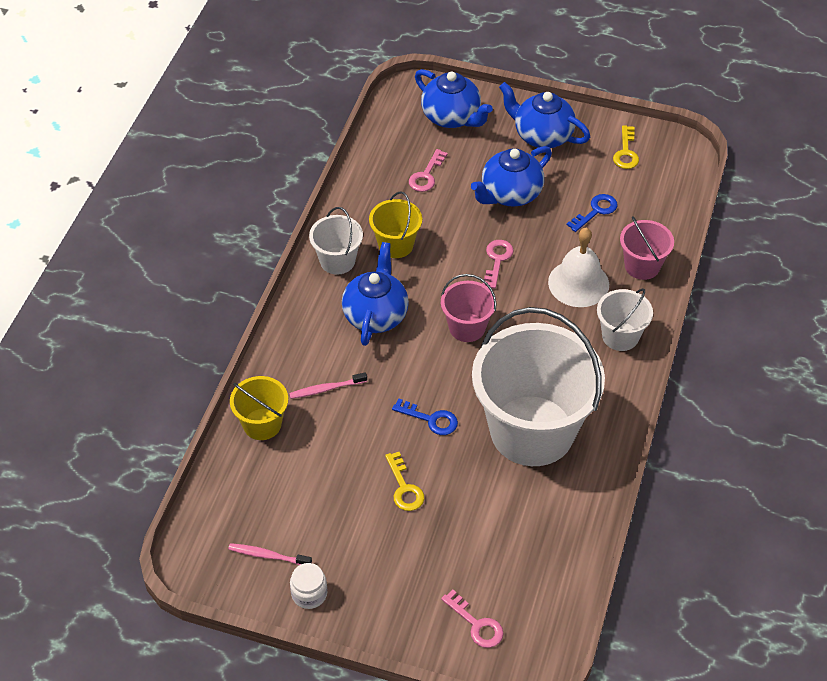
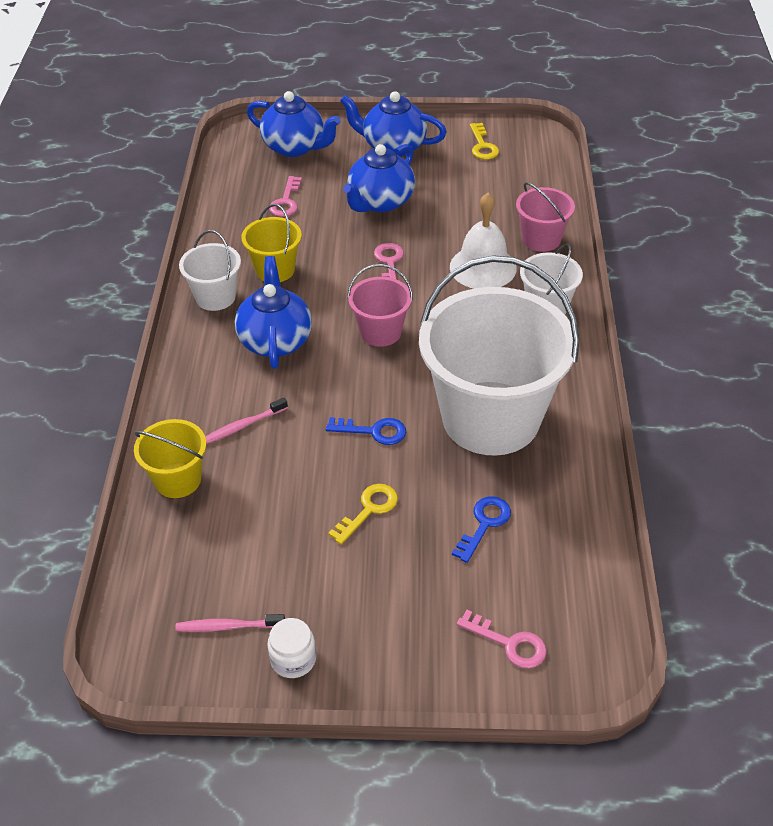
camera: 15 degrees left, 5 degrees down
yellow key [385,452,424,511] -> yellow key turned 105 degrees counterclockwise [328,484,398,545]
blue key [567,194,617,232] -> blue key moved to [452,496,511,563]

